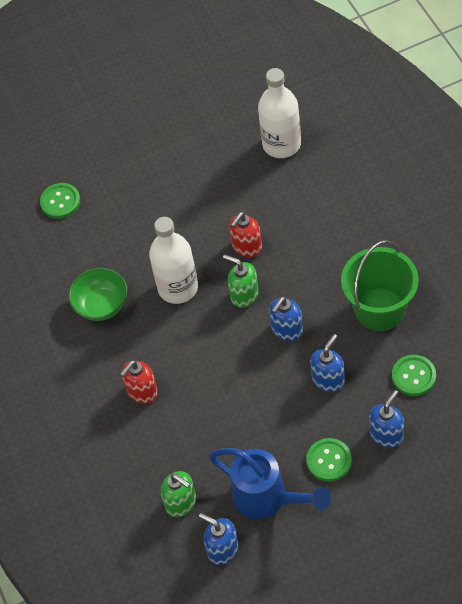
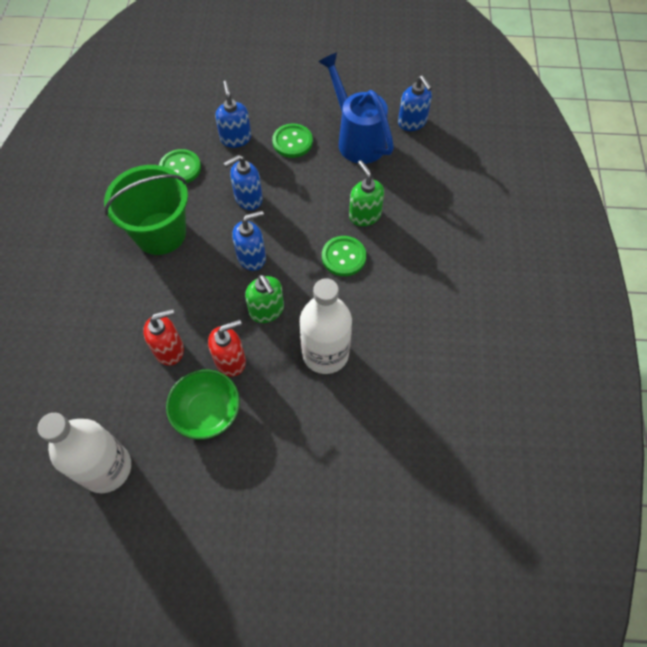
camera: 160 degrees left, 5 degrees up
green button [40,183,80,219] -> green button moved to [322,236,366,276]
green bowl [68,268,128,321] -> green bowl moved to [166,370,240,440]
red soap dispenser [120,360,158,404] -> red soap dispenser moved to [143,309,184,365]
green soap dispenser [161,471,196,517] -> green soap dispenser moved to [349,160,384,226]
blue soap dispenser [369,390,404,448] -> blue soap dispenser turned 105 degrees clockwise [215,81,251,148]

